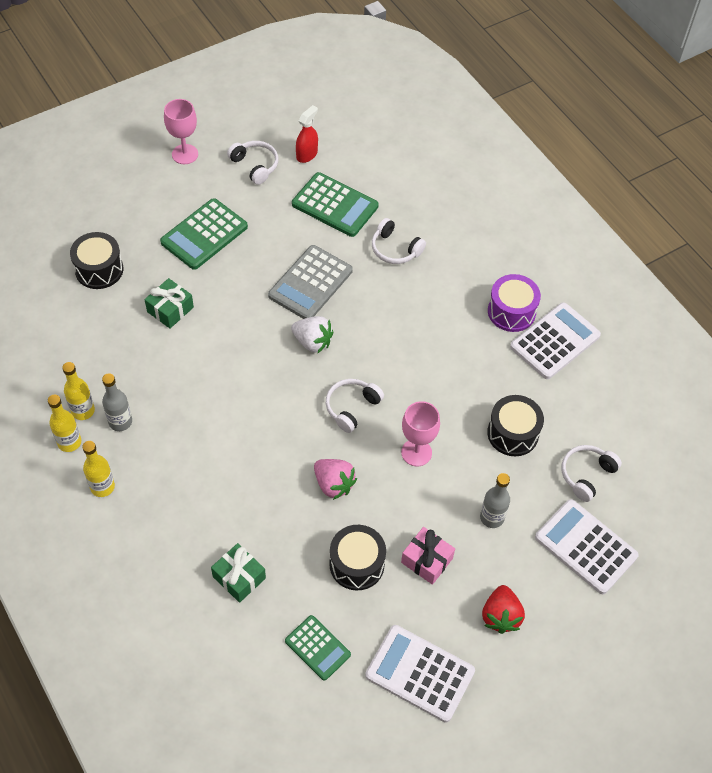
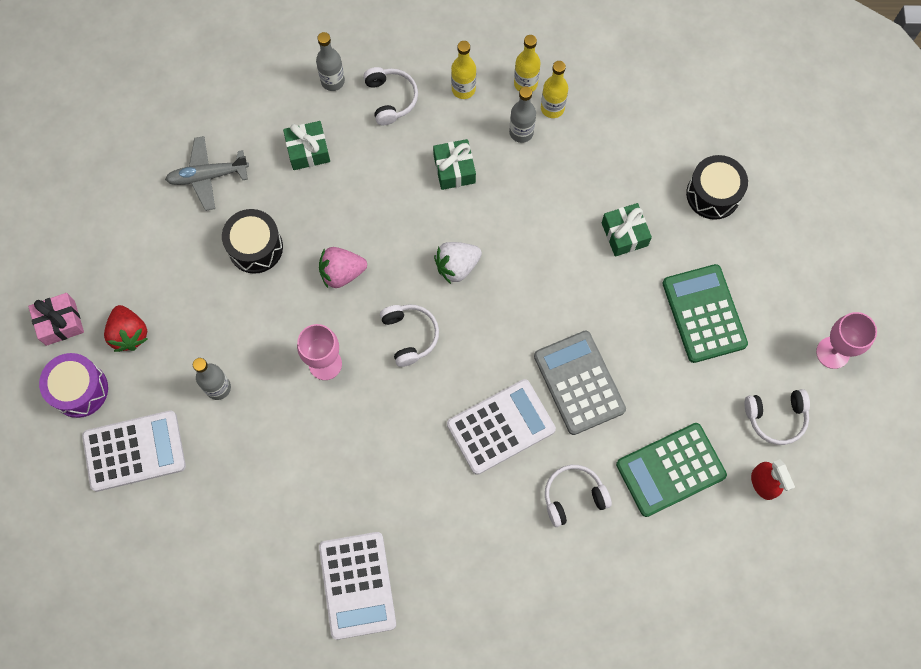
camera: 125 degrees right, 15 degrees up
green calculator [285,615,351,681] -> grey plane [165,136,249,211]
white strawberry [291,316,334,353] -> white strawberry moved to [434,242,482,284]
white calculator [365,625,475,723] -> white calculator moved to [447,379,556,475]
pink gift [401,527,455,585] -> pink gift moved to [28,293,84,346]
red strawberry [482,585,525,634] -> red strawberry turned 150 degrees counterclockwise [104,305,148,352]
black drum [487,395,544,456] -> none
purple drum [488,274,541,332] -> purple drum moved to [39,353,108,418]
white headphones [561,445,622,502] -> white headphones moved to [363,67,418,125]
none -> grey bottle [316,32,345,91]
none -> green gift [433,139,476,190]

